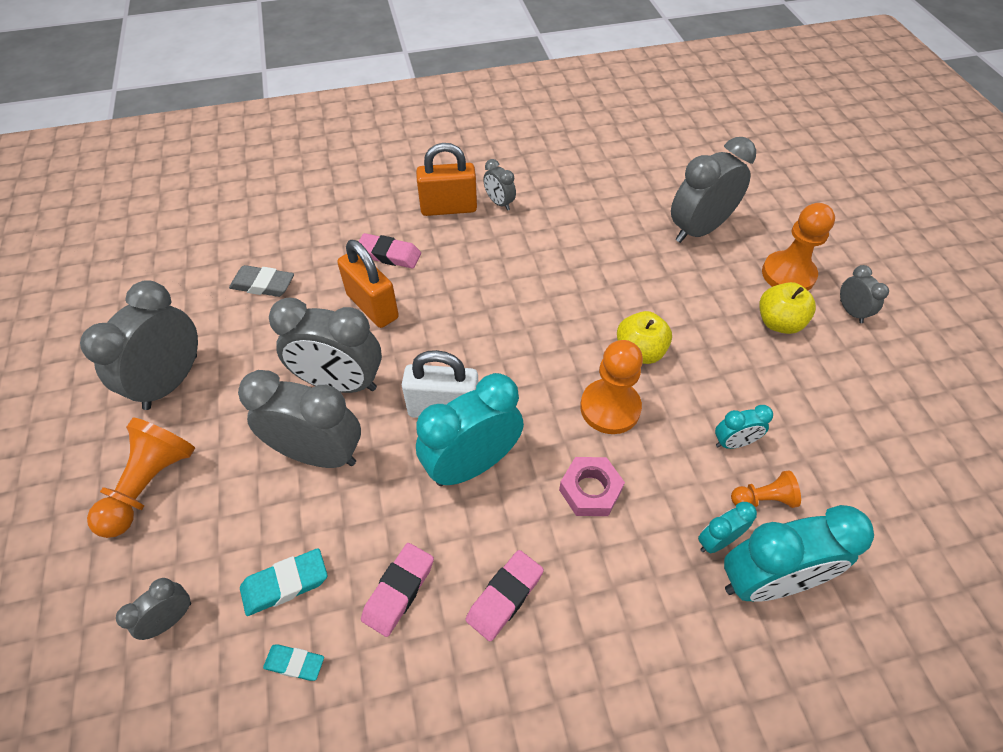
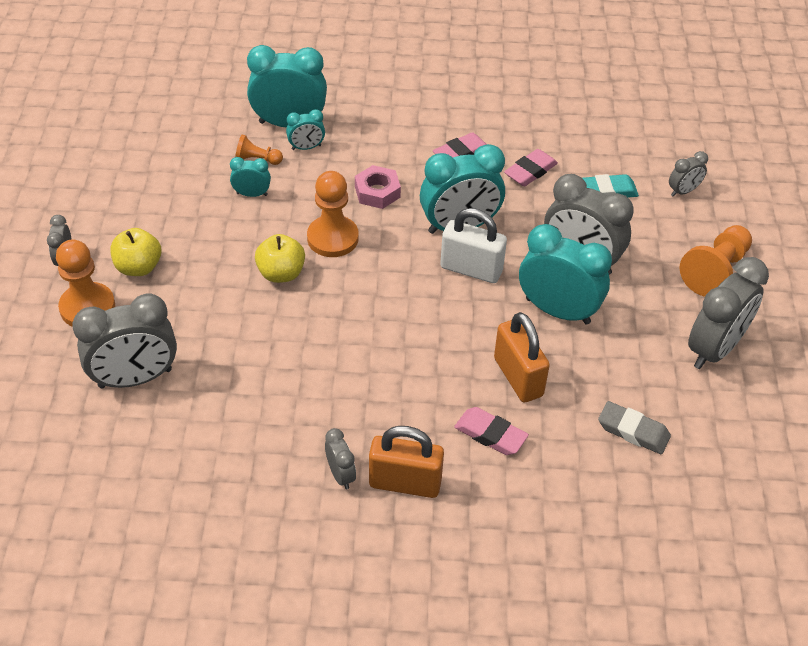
camera: 165 degrees left, 5 degrees down
turquoise eraser [263,644,324,681] -> none
grey clock [269,298,382,393] -> turquoise clock [519,224,612,325]

